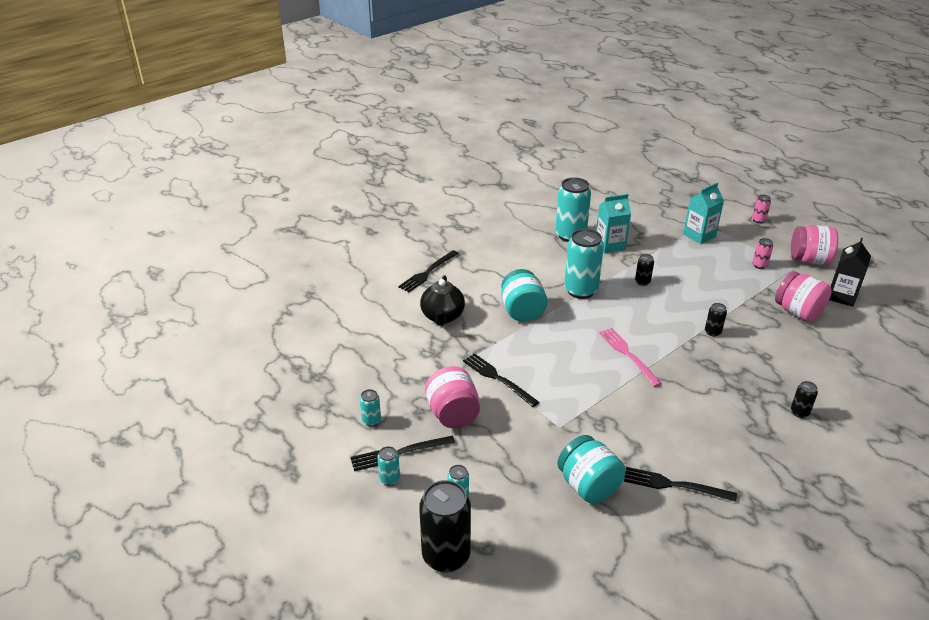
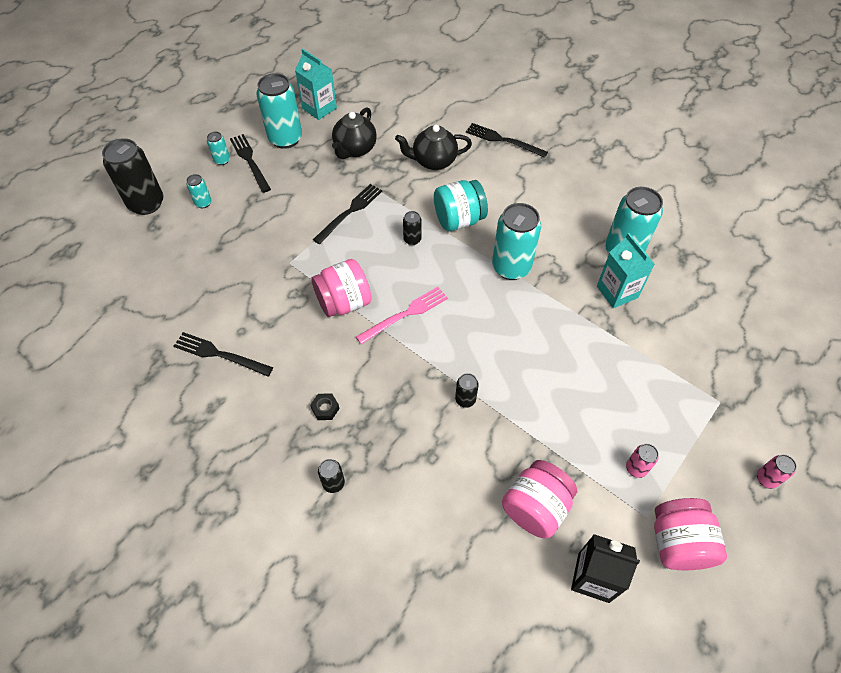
camera: 80 degrees right, 20 degrees up
turquoise can [360,389,381,426] -> turquoise can [256,73,302,149], size x2.15
pink jar [425,366,480,428] -> pink jar moved to [311,259,372,317]
turquoise jar [557,435,626,503] -> none
black fork [624,467,737,502] -> black fork turned 75 degrees counterclockwise [174,332,273,377]
black can [635,254,654,286] -> black can moved to [403,211,422,245]
turquoise carton [683,182,724,244] -> turquoise carton moved to [295,49,337,120]
none -> black nut [310,393,340,420]
none -> black teapot [332,107,377,159]

